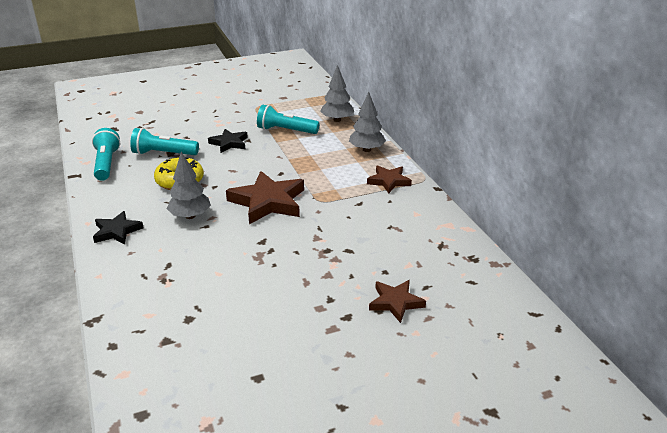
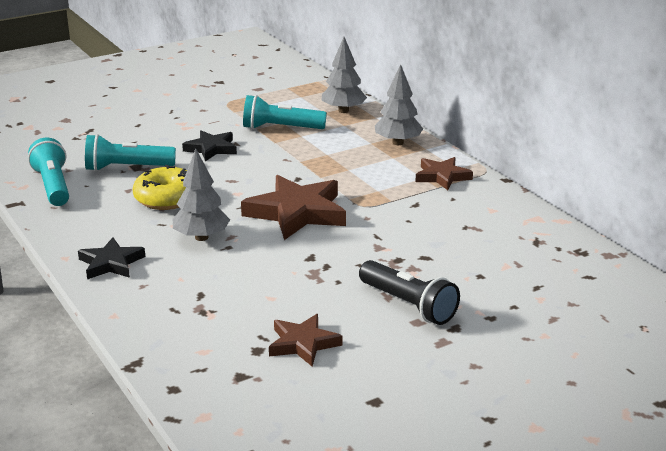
camera: 10 degrees left, 5 degrees down
brown star [369,280,426,323] -> brown star moved to [269,314,343,367]
none -> black flashlight [359,260,460,325]

